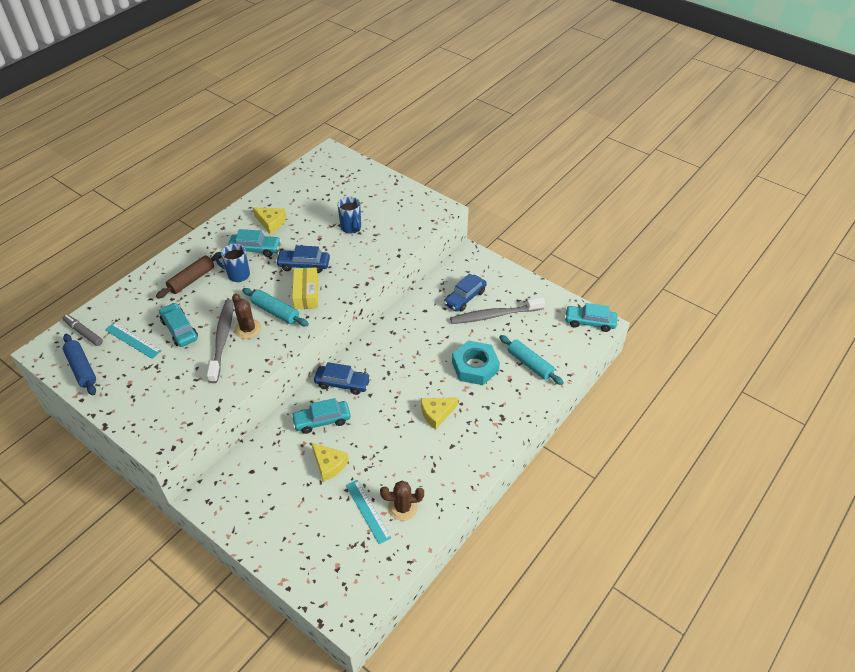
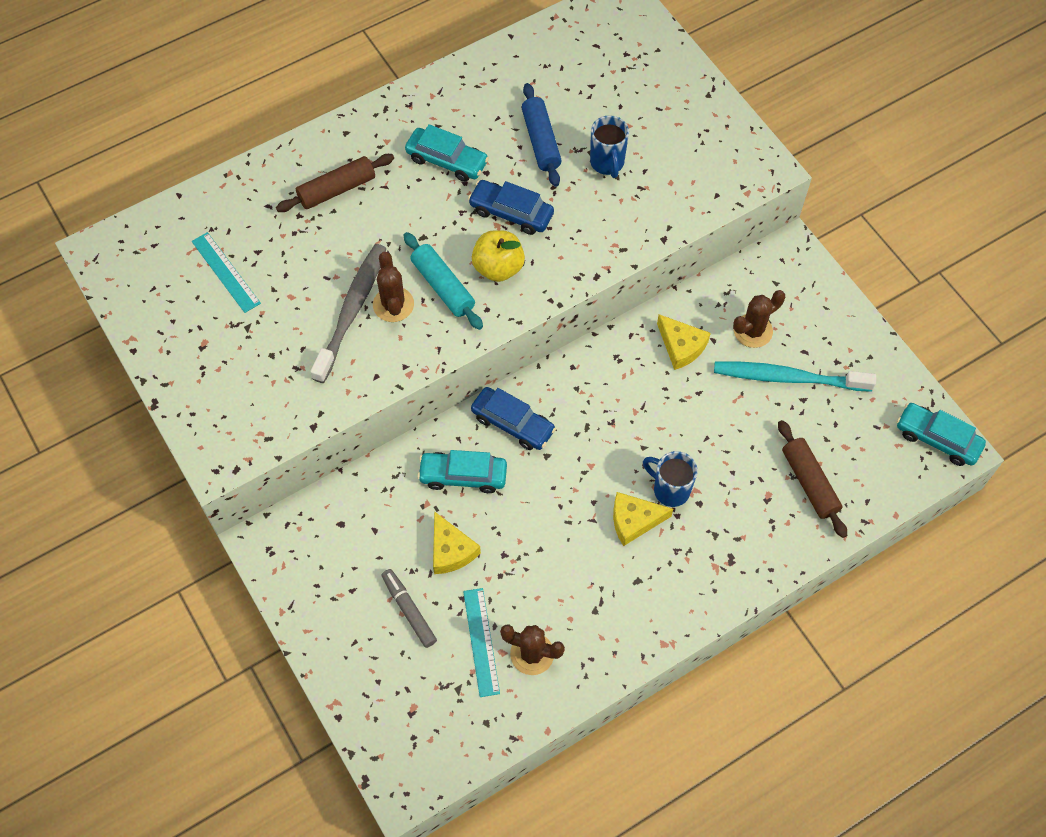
camera: 20 degrees right, 15 degrees up
grey marker [62,315,103,346] -> grey marker moved to [382,569,437,648]
blue rolling pin [63,334,96,395] -> blue rolling pin moved to [521,83,562,187]
turquoise car [159,303,198,347] -> none
blue mug [215,244,250,282] -> blue mug moved to [643,451,698,507]
yellow cheese [253,207,286,234] -> yellow cheese moved to [657,314,711,370]
yellow box [292,267,318,309] -> yellow apple [472,230,525,282]
blue car [444,273,487,312] -> brown cactus [733,290,785,348]
grey toothbrush [450,297,545,324] -> turquoise toothbrush [714,362,876,392]
turquoise nut [452,340,500,385] -> none
turquoise rolling pin [499,335,564,385] -> brown rolling pin [778,420,847,538]

